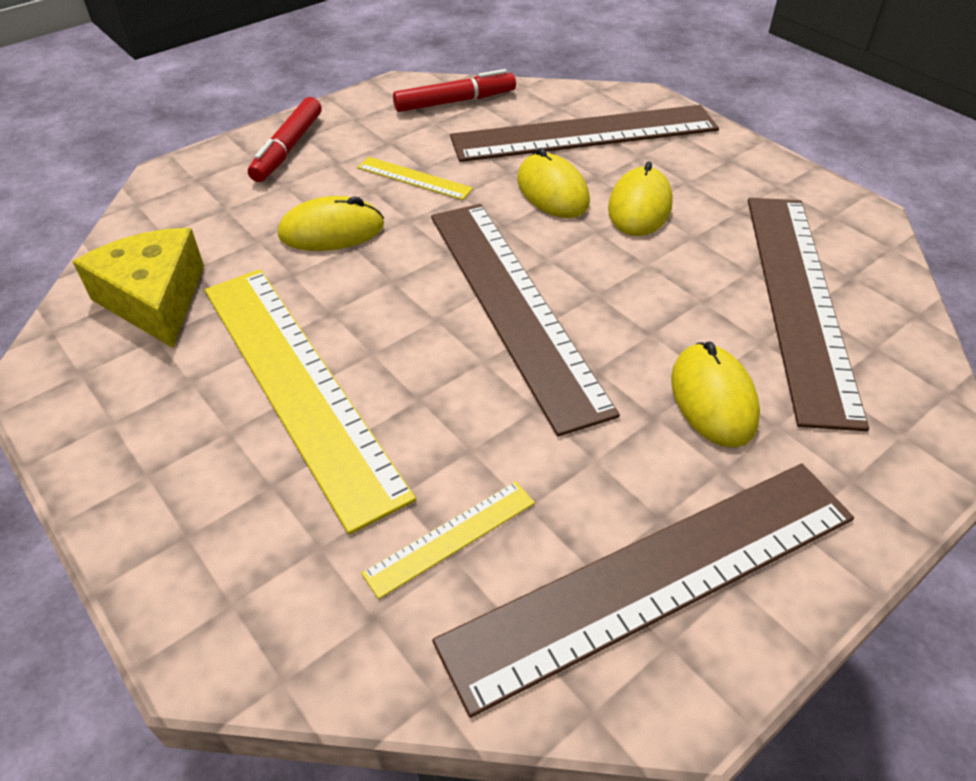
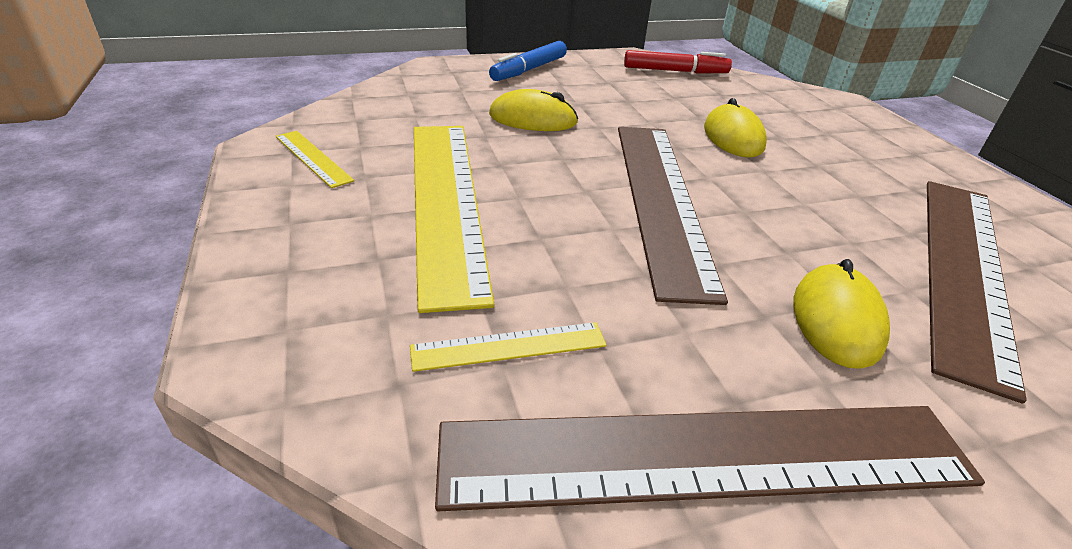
camera: 20 degrees right, 10 degrees down
yellow cheese [73,228,204,348] -> none
red marker [248,97,322,182] -> blue marker [489,41,567,81]
yellow ruler [357,157,473,200] -> yellow ruler moved to [276,131,354,188]
brown ruler [450,105,719,162] -> none
yellow mouse [608,161,673,236] -> none

